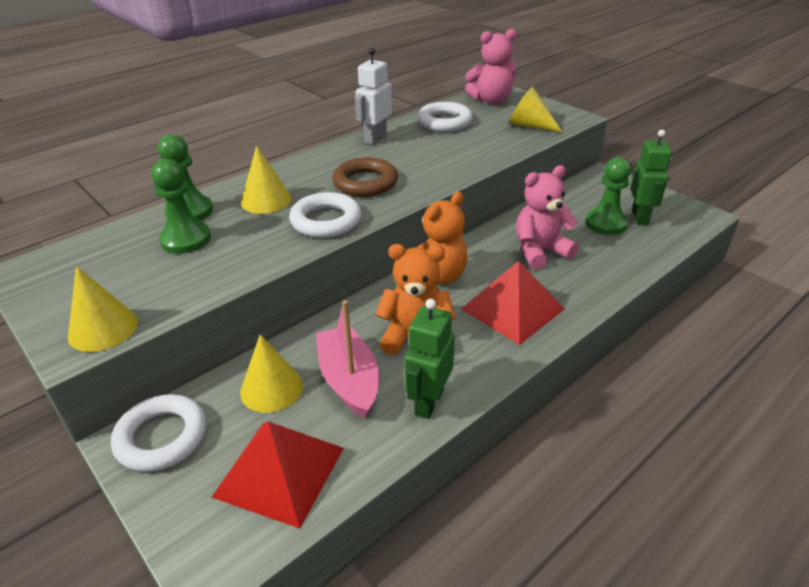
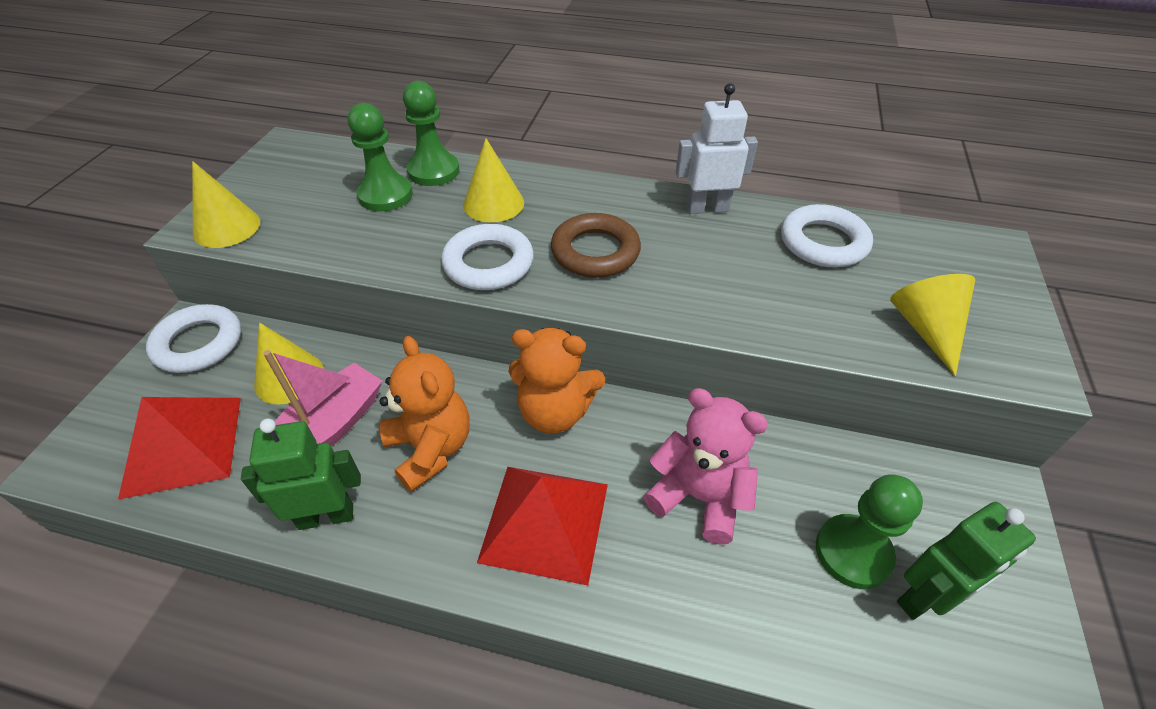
camera: 55 degrees right, 10 degrees up
pink teddy bear [465,29,517,104] -> none

